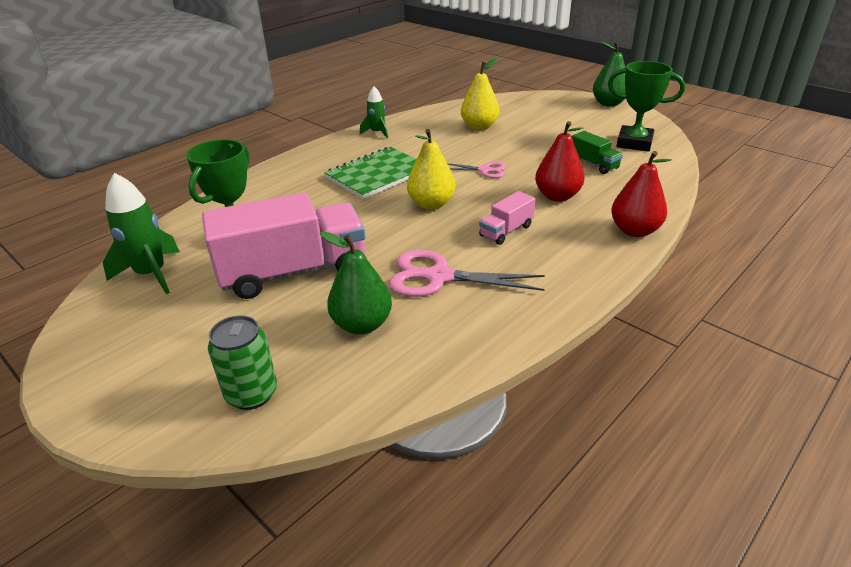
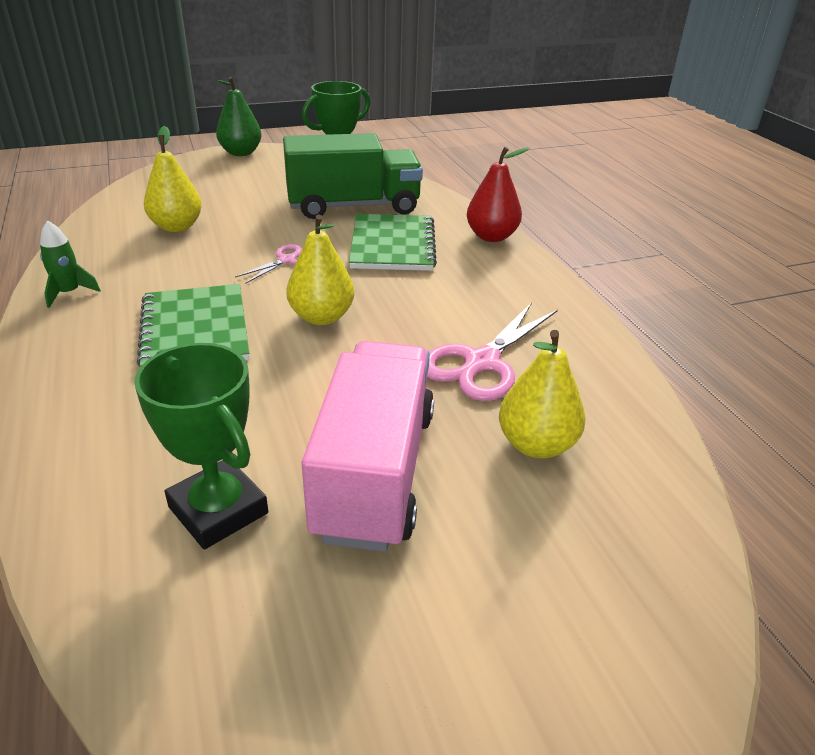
camera: 65 degrees left, 0 degrees up
green rocket [103,173,180,294] -> none
green can [208,315,277,410] -> none
green pear [320,232,392,334] -> yellow pear [499,330,585,458]
pink truck [479,191,535,245] -> none
red pear [535,121,585,202] -> green notebook [349,214,437,271]
green truck [572,131,623,174] -> green truck [283,133,423,219], size x2.20

